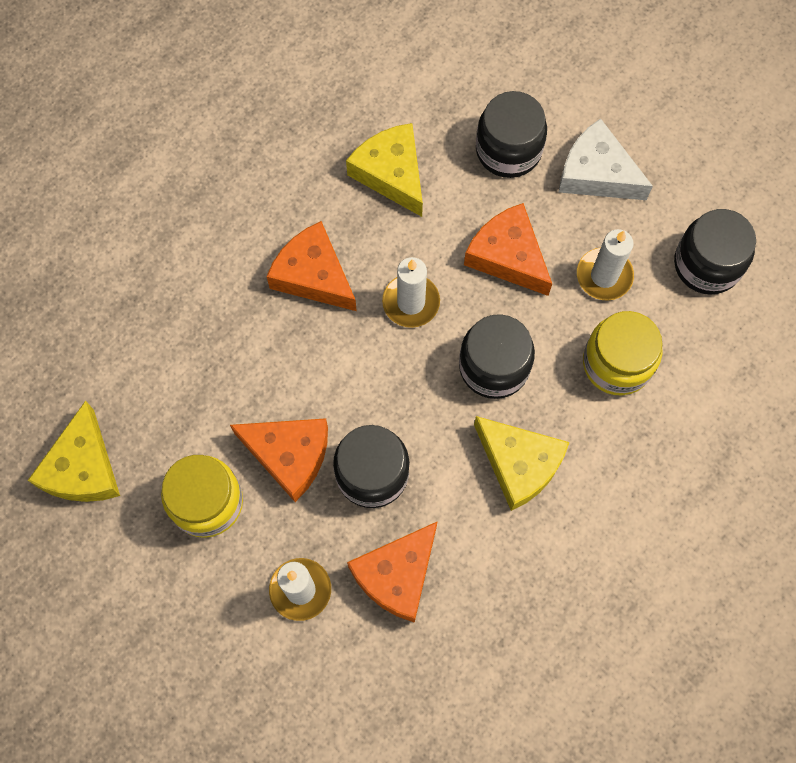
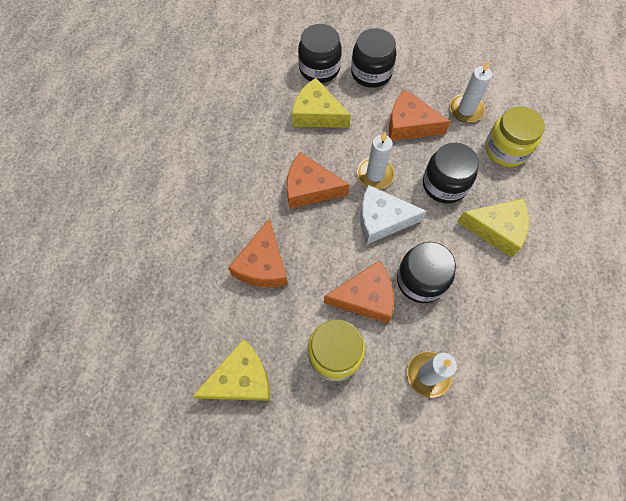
camera: 30 degrees left, 5 degrees down
yellow cheese [28,401,120,502] -> yellow cheese turned 90 degrees counterclockwise [193,339,270,401]
orange cheese [347,521,438,623] -> orange cheese moved to [228,218,288,287]
white cheese [559,118,653,200] -> white cheese moved to [360,185,427,244]
black jar [674,209,756,295] -> black jar moved to [298,24,342,83]

